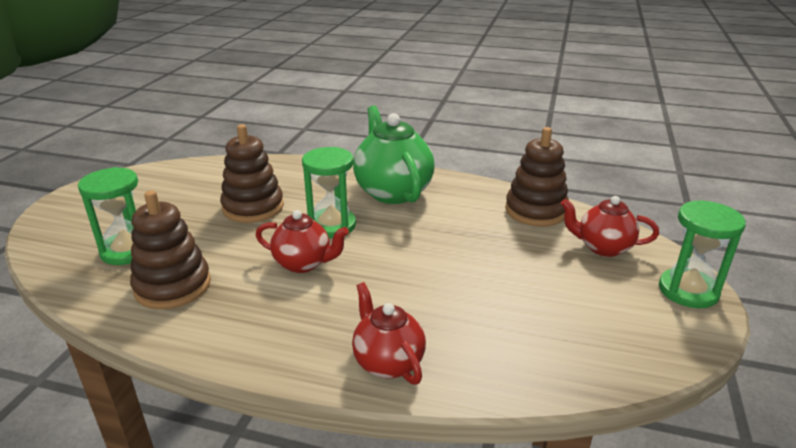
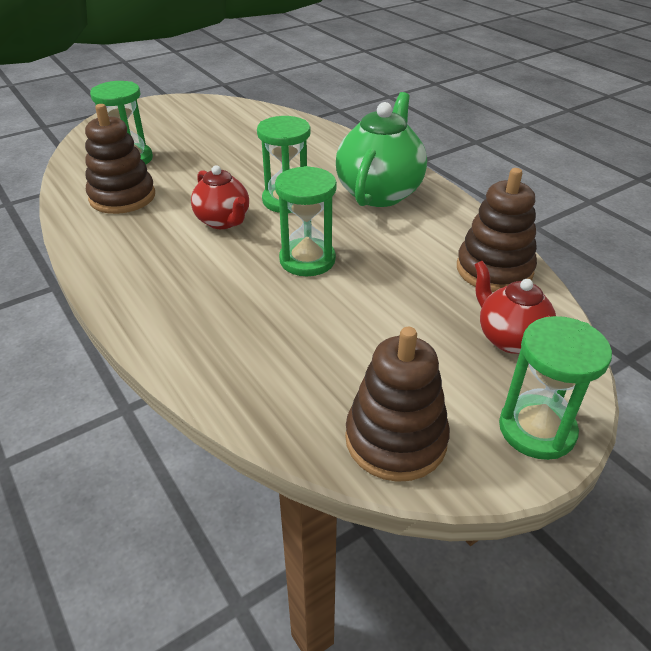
camera: 40 degrees right, 10 degrees up
brown stacking toy [220,124,284,223] -> brown stacking toy moved to [345,327,450,482]
red teapot [352,282,426,385] -> none
none -> green hourglass [275,166,337,276]

